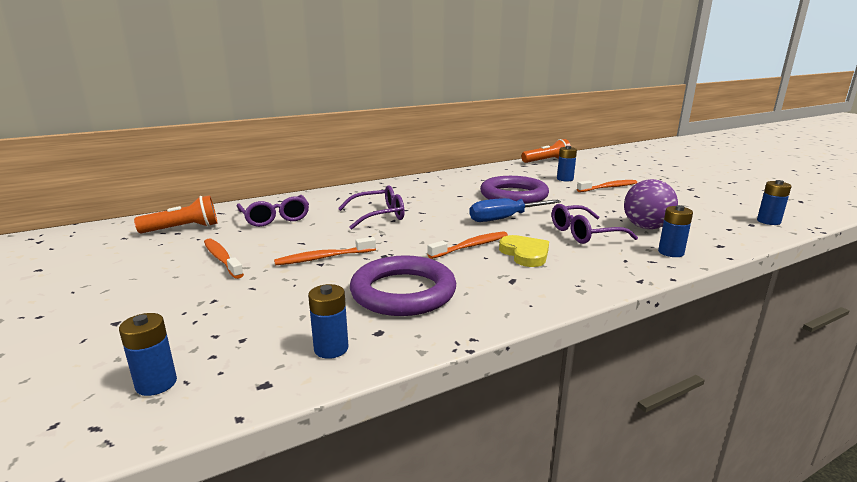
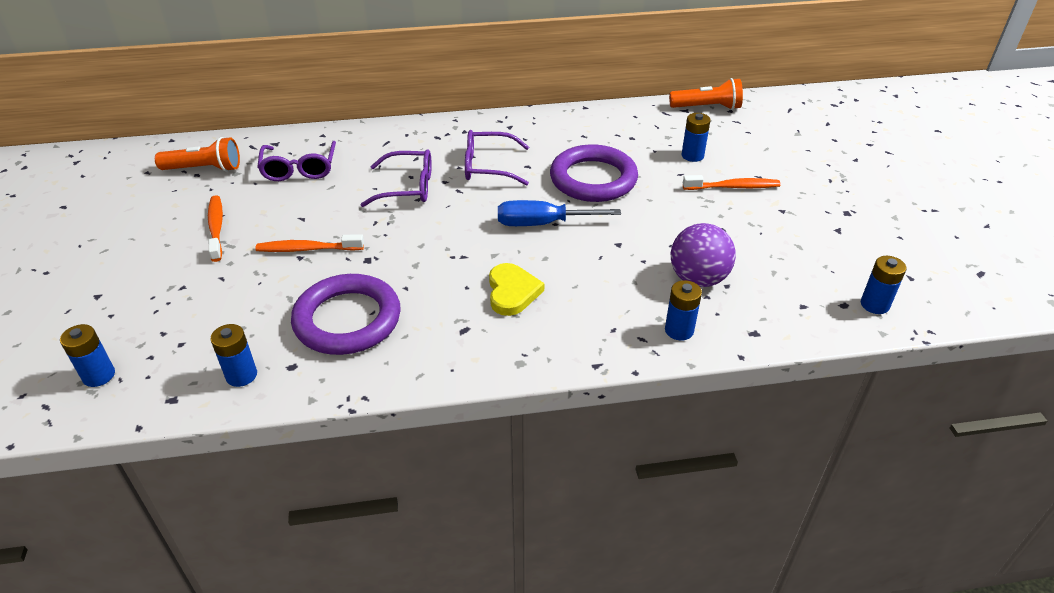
camera: 20 degrees right, 20 degrees up
orange toothbrush [427,231,508,259] -> none
purple glasses [552,204,638,244] -> purple glasses moved to [465,130,529,186]

